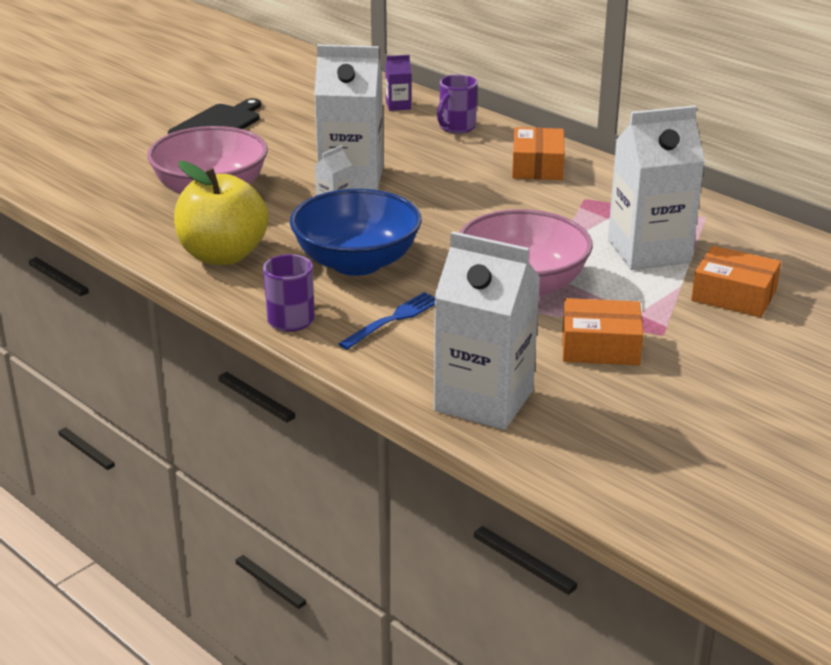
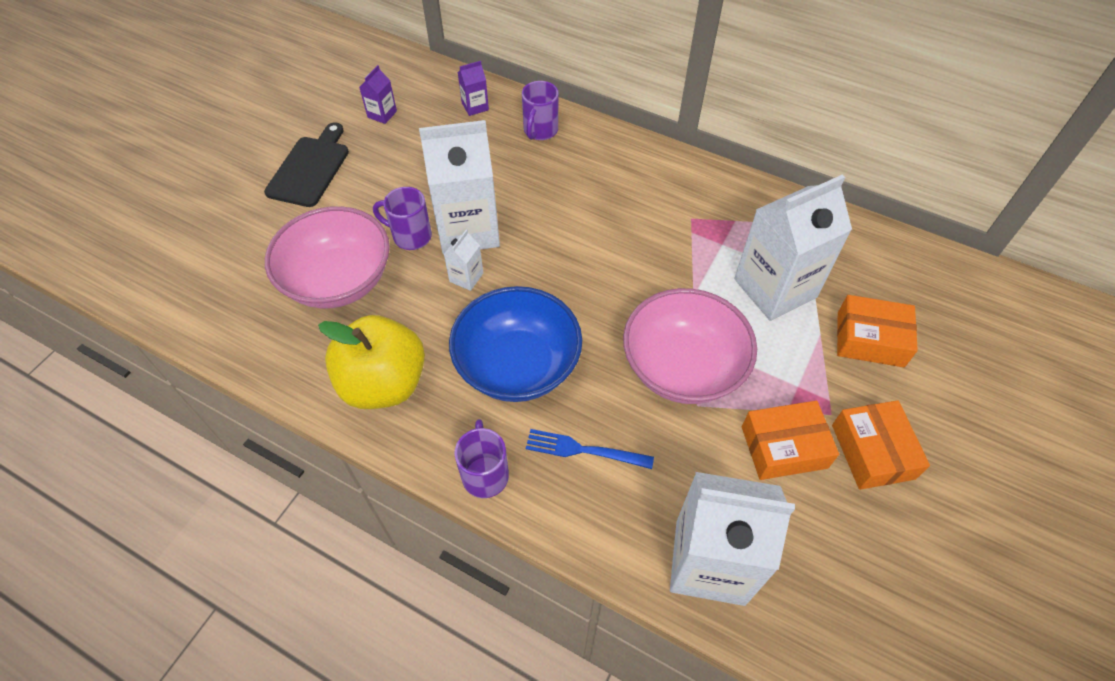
camera: 15 degrees left, 25 degrees up
blue fork [339,292,435,350] -> blue fork turned 105 degrees counterclockwise [526,429,654,469]
orange box [512,127,565,180] -> orange box moved to [832,400,930,490]
none -> purple carton [359,65,397,124]
none -> purple mug [373,187,432,250]

